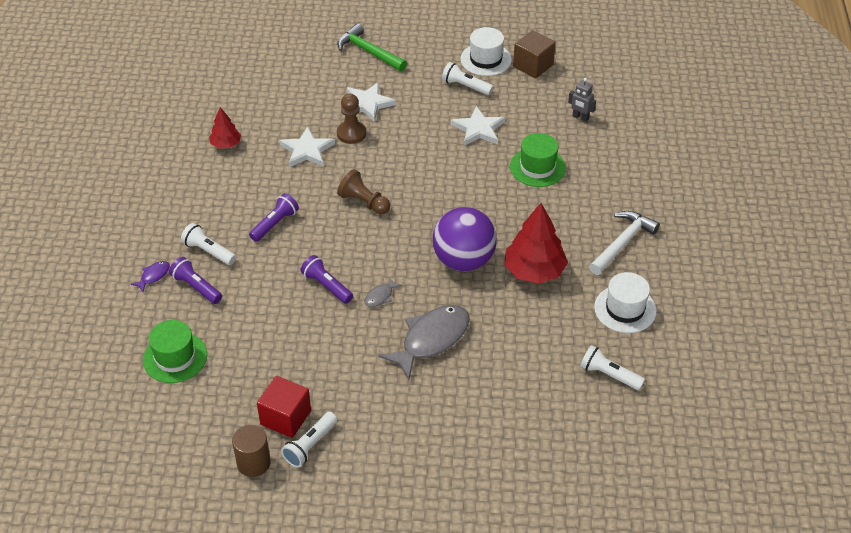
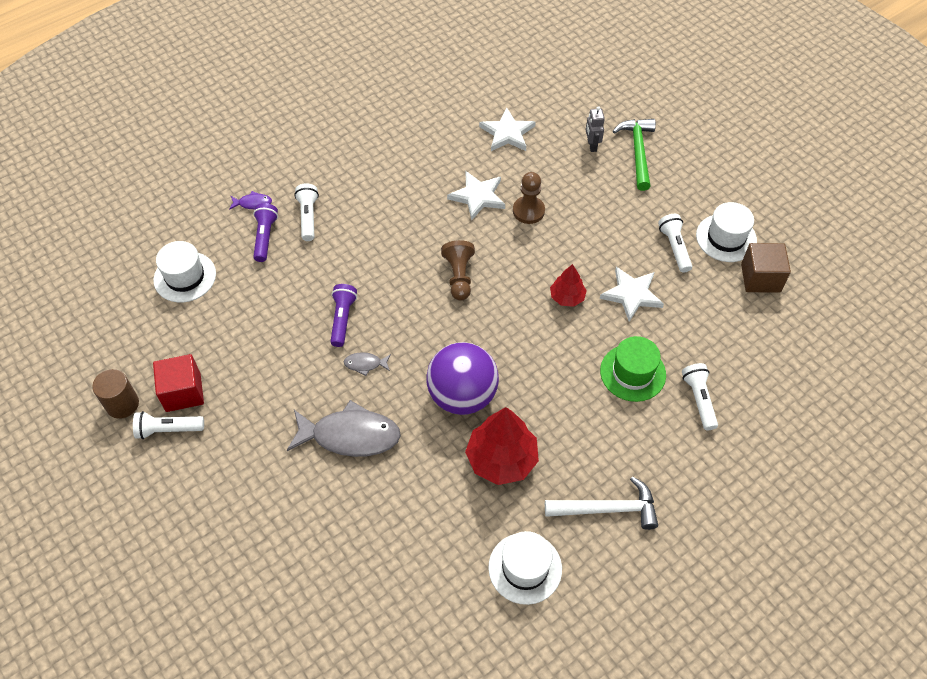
camera: 50 degrees right, 10 degrees up
green hat [143,320,207,383] -> white hat [153,241,216,302]
red tree [209,107,241,149] -> red tree moved to [550,264,587,307]
purple flashlight [249,193,299,242] -> none
white star [347,82,396,122] -> white star moved to [479,108,536,151]
grey robot [568,78,596,122] -> grey robot moved to [586,106,605,152]
white flashlight [580,345,645,390] -> white flashlight moved to [682,363,718,431]

